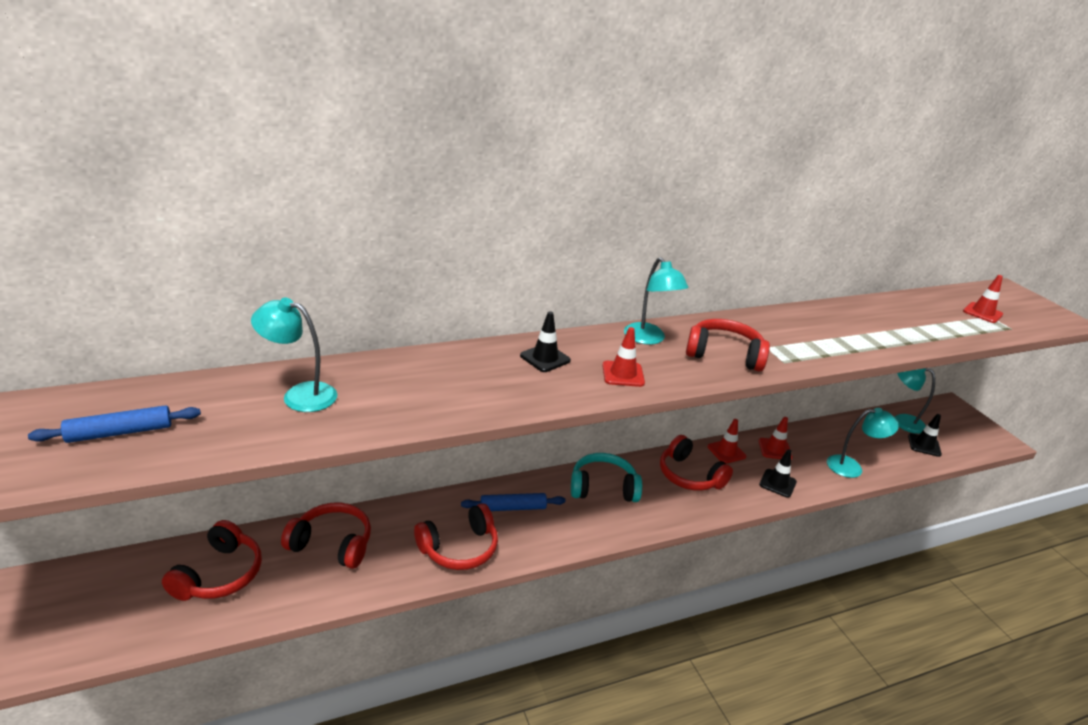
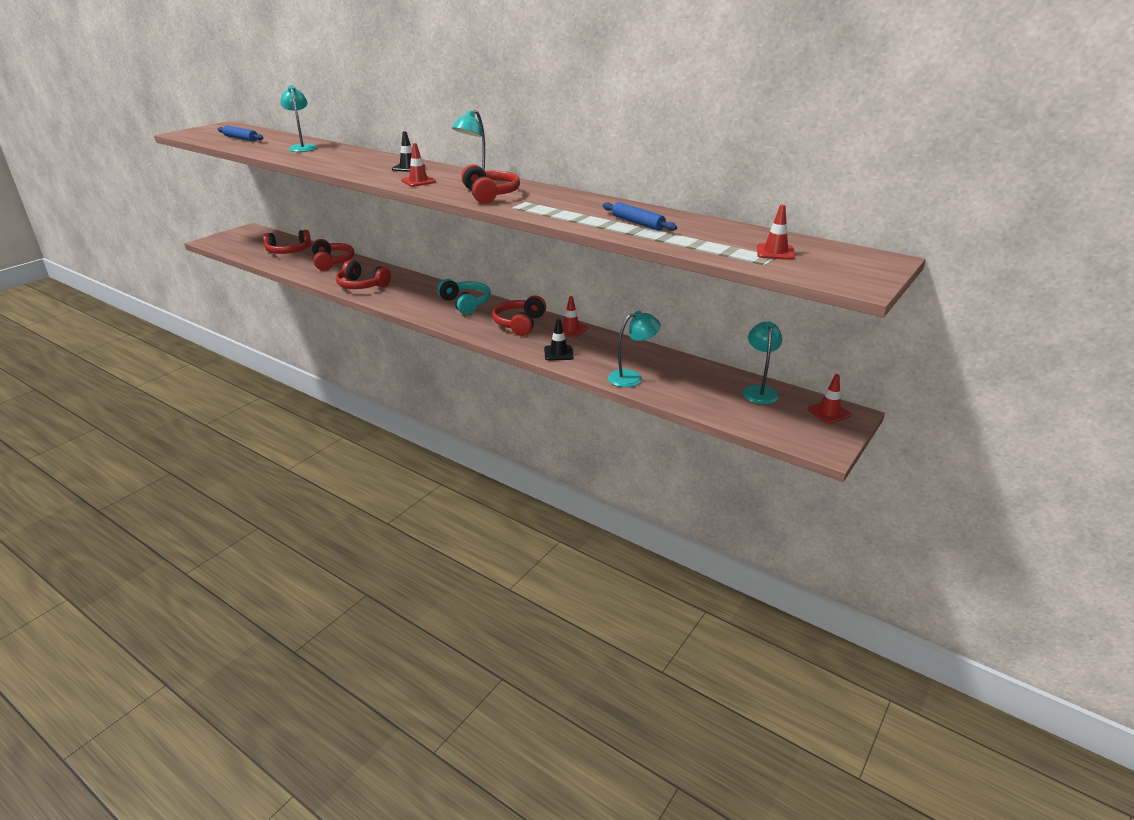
camera: 60 degrees right, 0 degrees up
blue rolling pin [461,493,566,511] -> blue rolling pin moved to [603,202,677,231]
red traffic cone [759,417,793,460] -> red traffic cone moved to [807,374,851,424]
turquoise lamp [827,408,899,478] -> turquoise lamp turned 75 degrees counterclockwise [608,311,661,387]
black traffic cone [908,414,942,457] -> none

